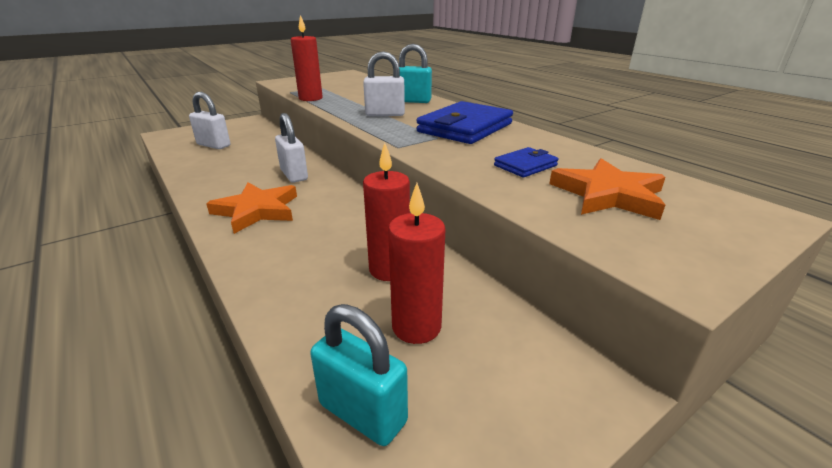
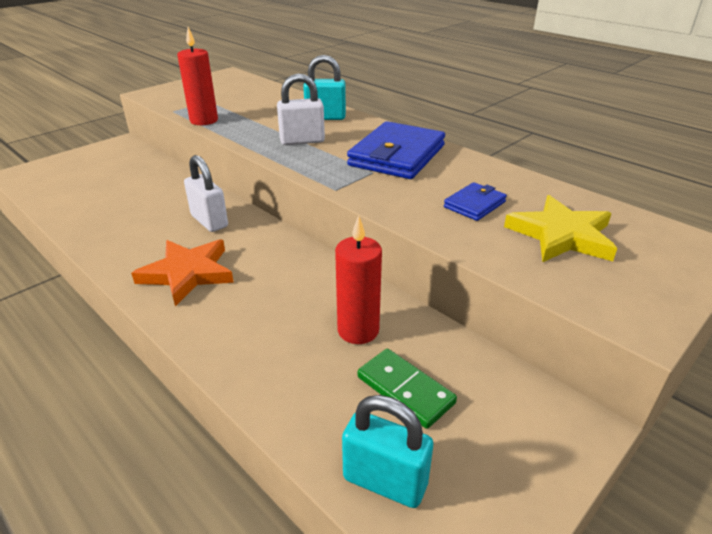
camera: 10 degrees left, 5 degrees up
white padlock [189,92,230,149] -> none
red candle [388,183,445,344] -> green domino [358,349,457,429]
orange star [549,158,665,220] -> yellow star [504,195,617,262]

